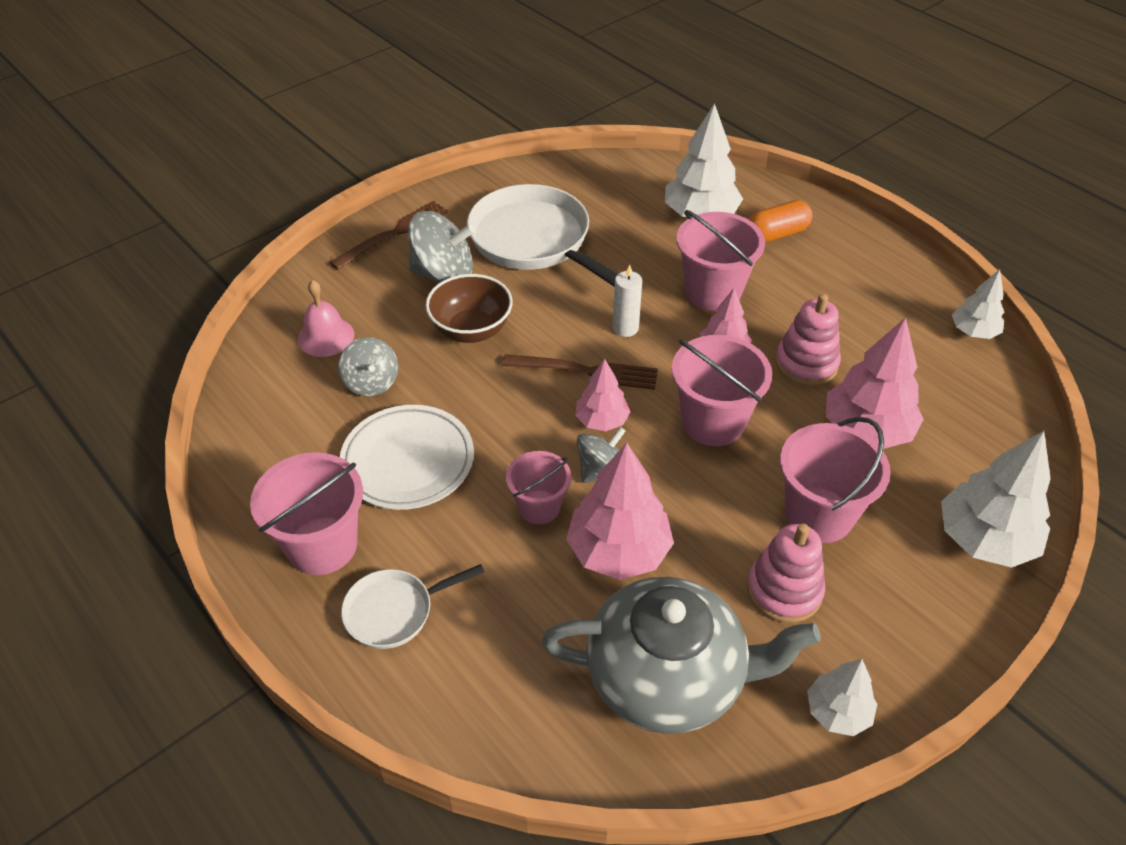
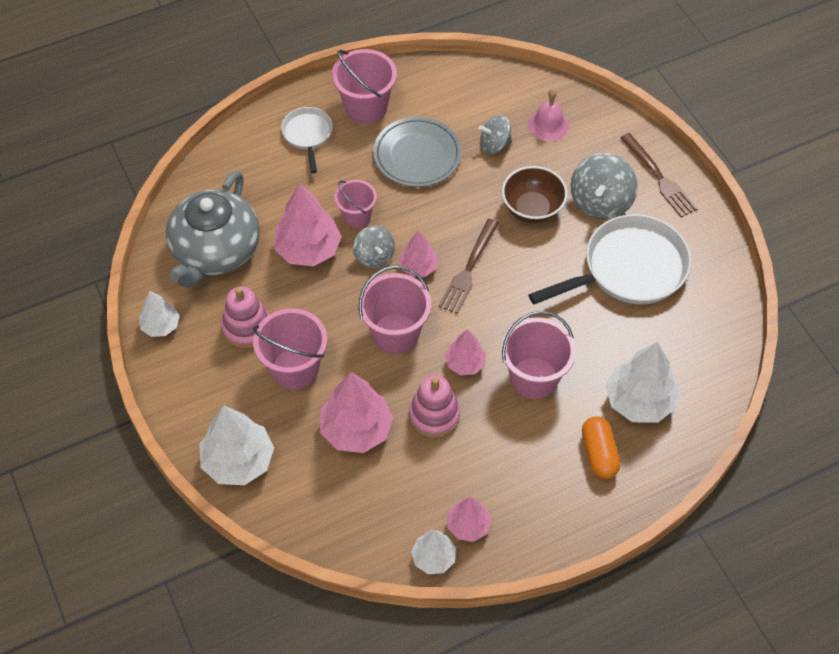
camera: 105 degrees right, 10 degrees up
white plate [340,405,474,510] -> grey plate [373,117,462,187]
white candle [613,265,642,337] -> none
none -> pink tree [447,497,491,542]

